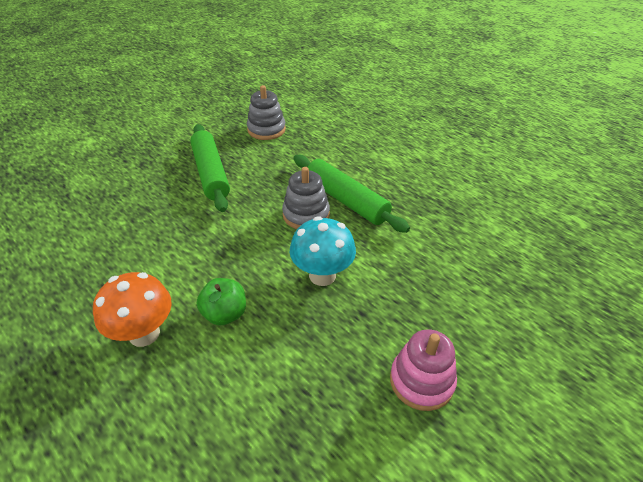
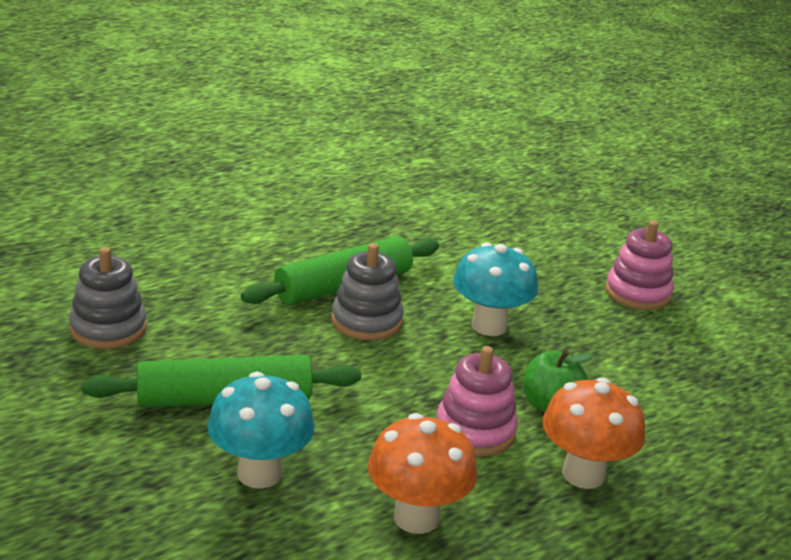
camera: 85 degrees left, 15 degrees down
none -> turquoise mushroom [207,371,315,489]
none -> orange mushroom [368,413,477,534]
none -> pink stacking toy [436,346,518,456]

